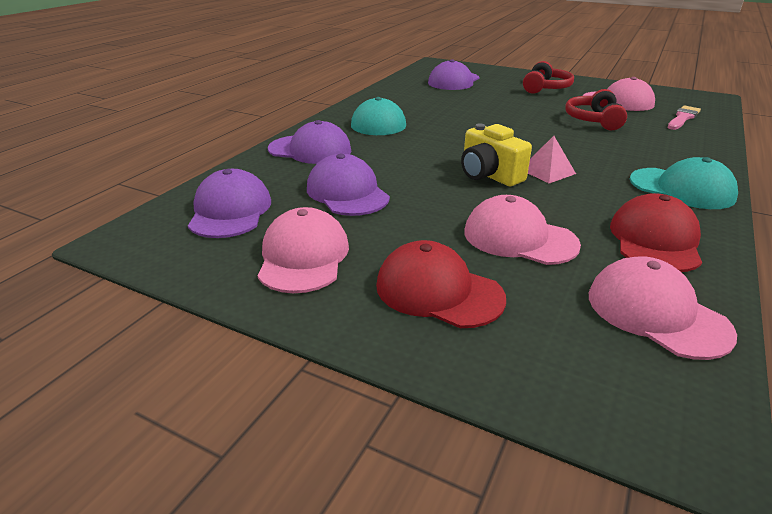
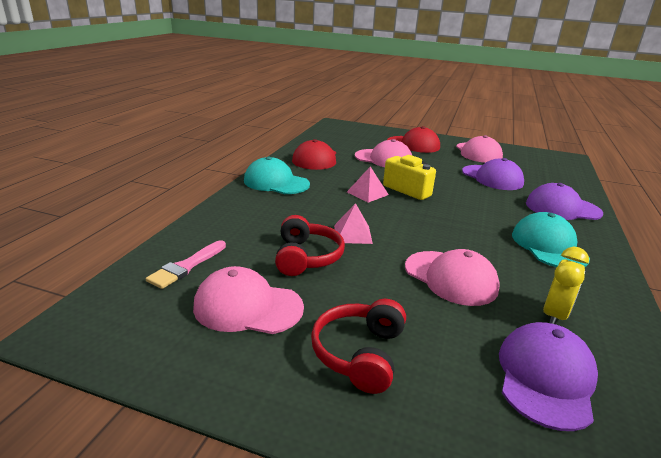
camera: 170 degrees right, 5 degrees down
purple cap [188,169,271,238] -> none
pink cap [589,256,737,360] -> pink cap moved to [405,249,500,306]
none -> pink pyramid [334,203,373,244]
none -> yellow clock [543,247,589,324]

